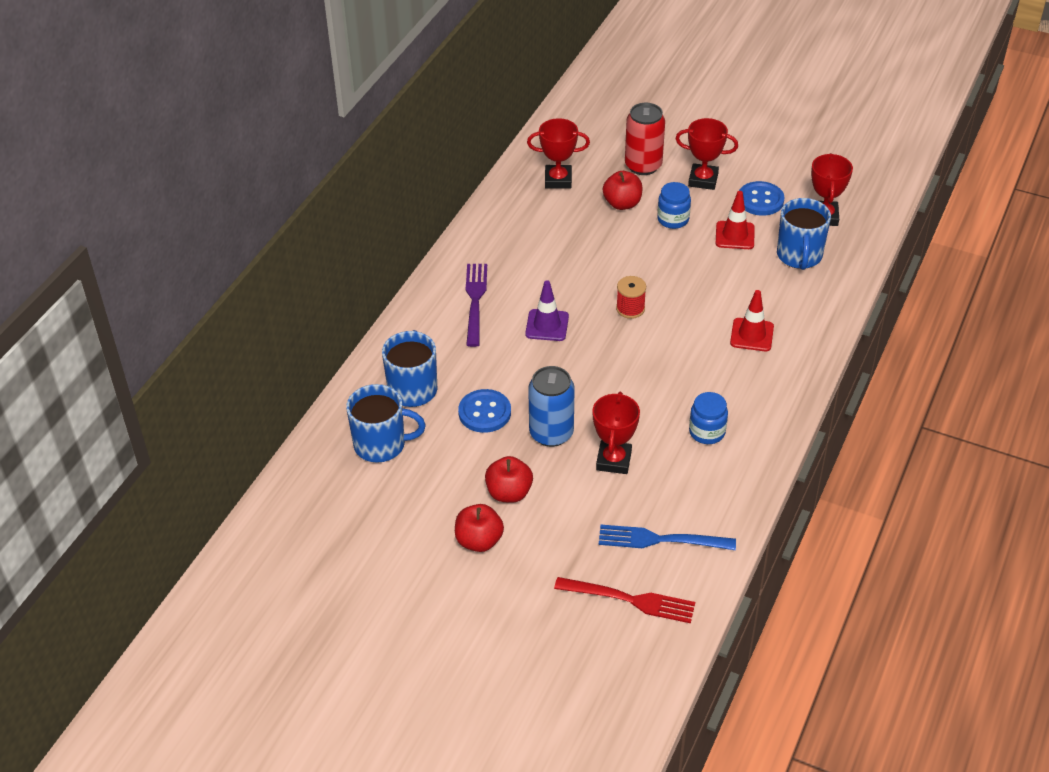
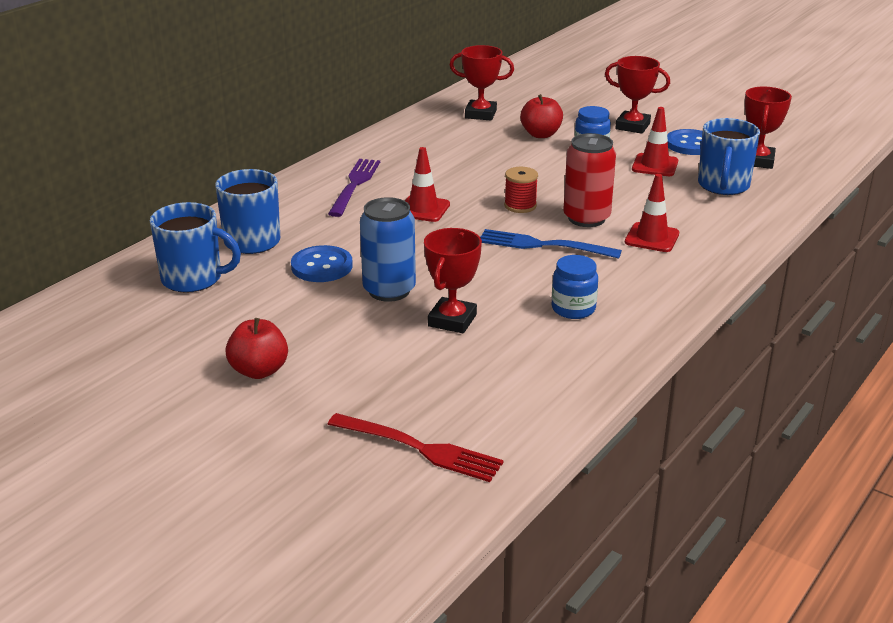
camera: 10 degrees right, 15 degrees down
red apple [485,456,533,503] -> none
purple traffic cone [525,281,569,341] -> red traffic cone [405,147,450,222]
blue fork [599,524,736,550] -> blue fork moved to [480,229,622,259]
red can [625,103,665,175] -> red can moved to [563,133,616,227]

